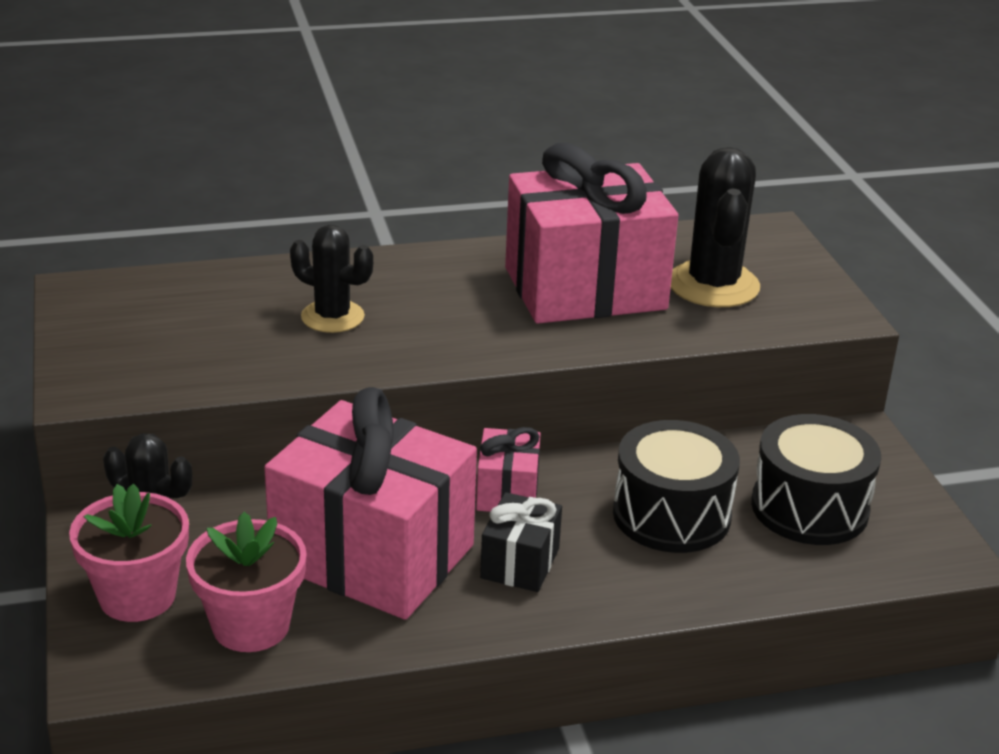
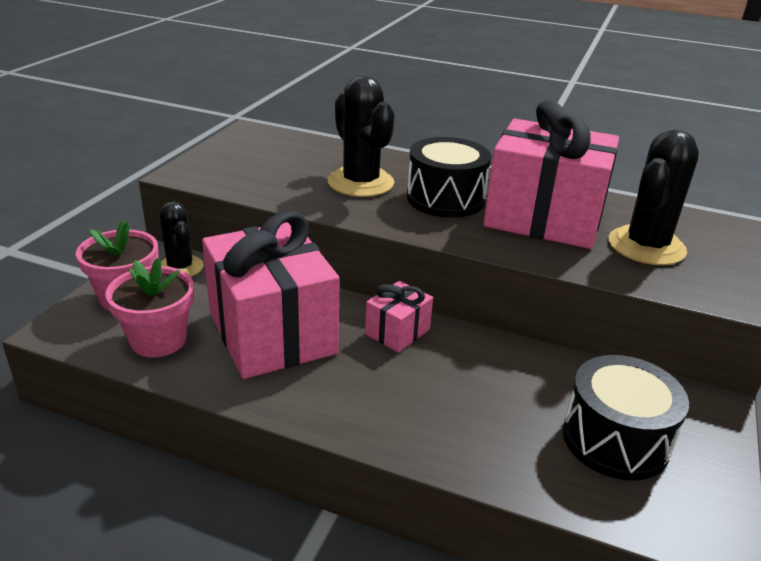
camera: 35 degrees right, 0 degrees up
black cactus [290,225,373,333] -> black cactus [328,76,395,197], size x1.53
black gift [480,492,562,592] -> none
black drum [613,420,740,553] -> black drum moved to [407,137,491,218]

